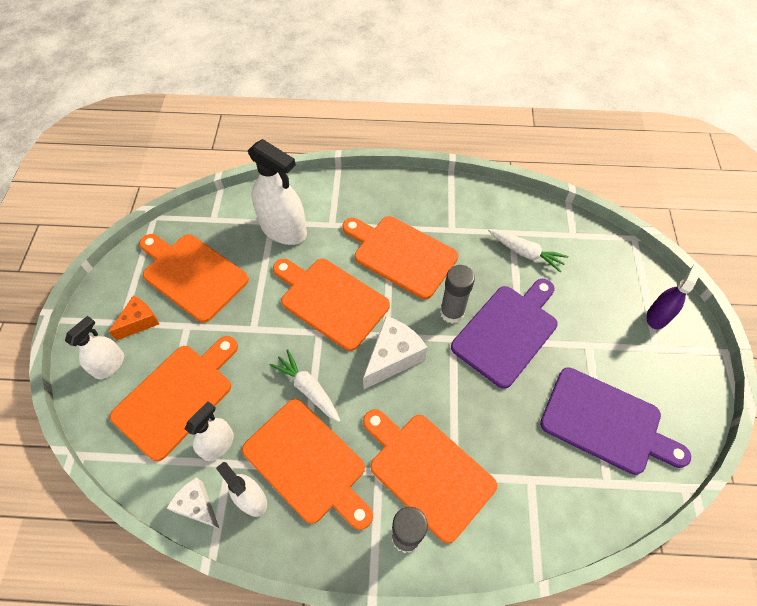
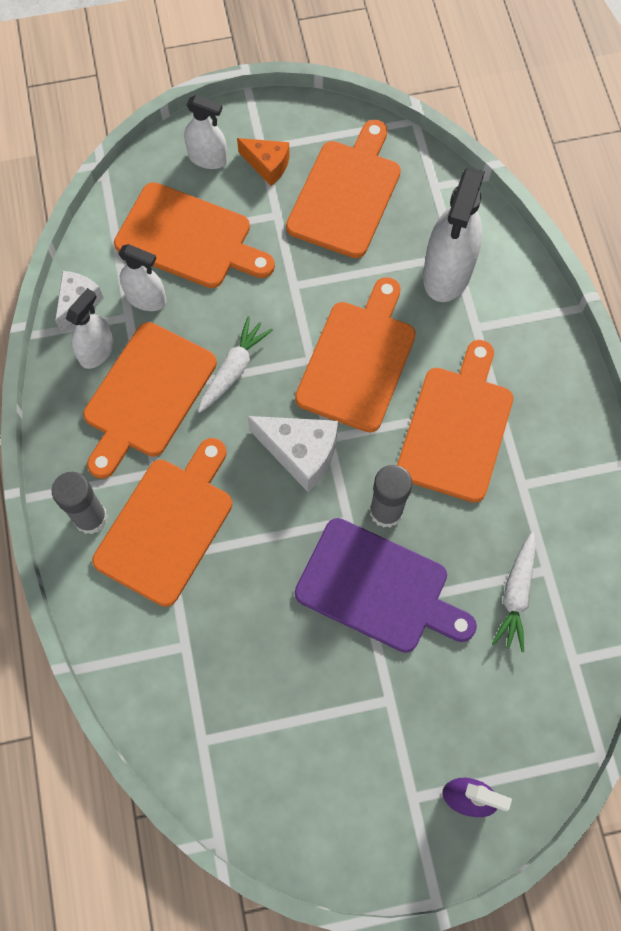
camera: 75 degrees right, 10 degrees up
purple cutting board [540,367,691,475] -> none

